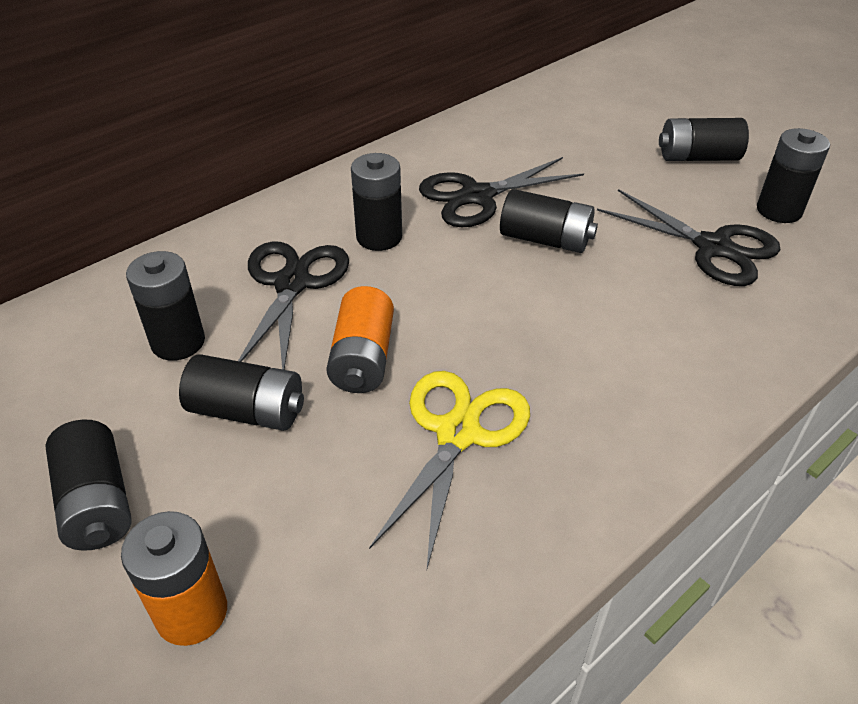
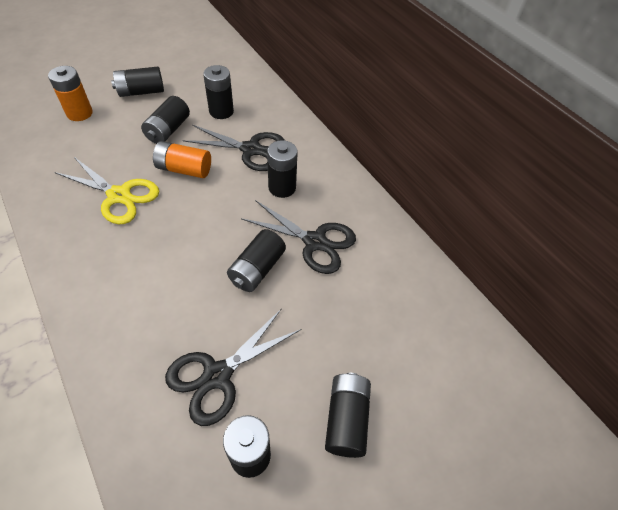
camera: 95 degrees right, 10 degrees up
black scissors [419,157,584,227] -> black scissors turned 135 degrees clockwise [241,200,356,274]

